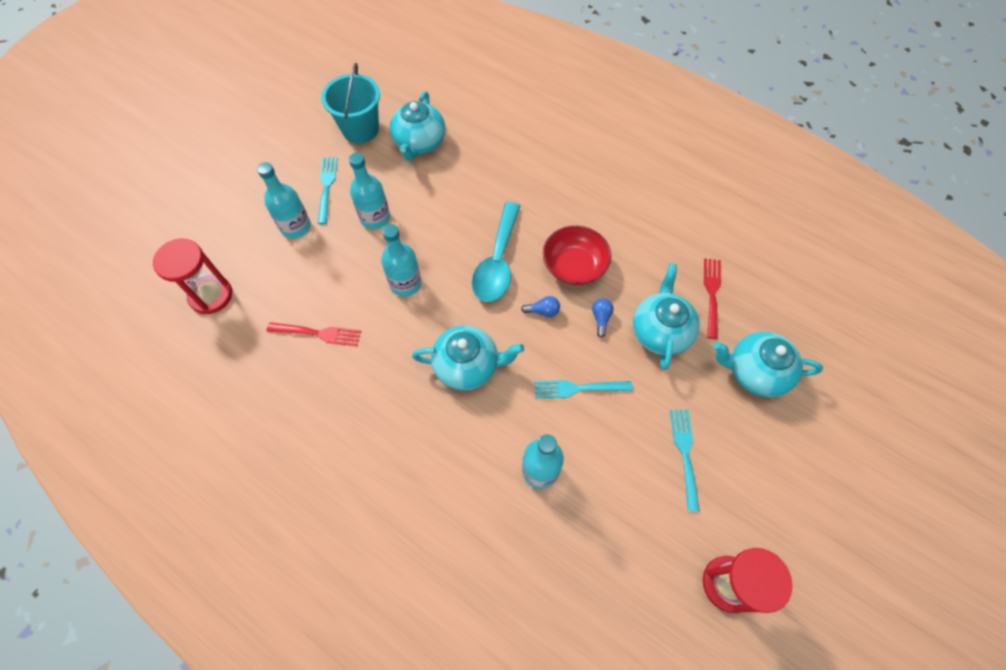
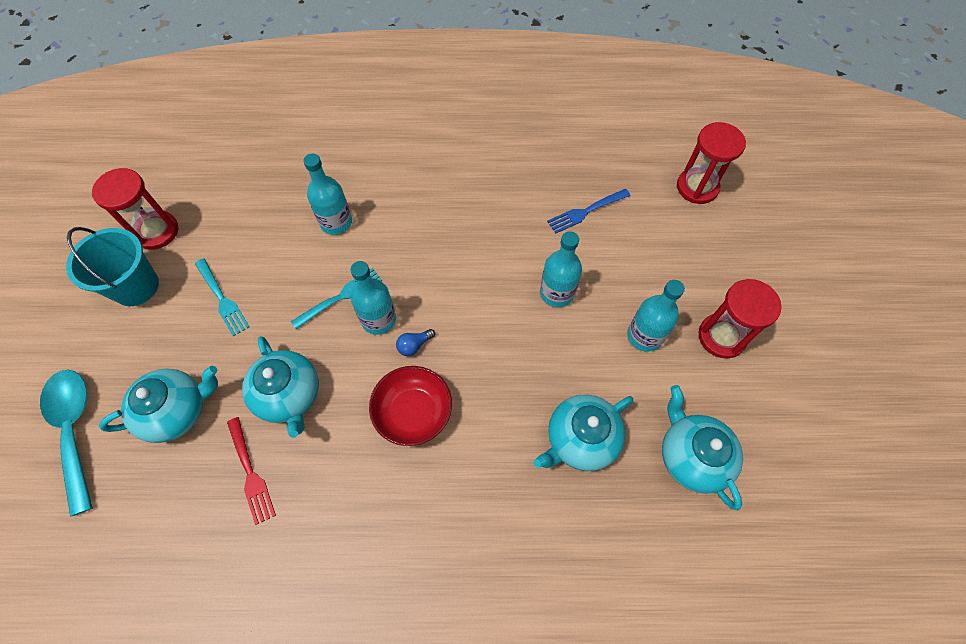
camera: 145 degrees right, 0 degrees up
turquoise bottle [257,162,311,238] -> turquoise bottle moved to [350,261,396,335]
red fork [266,322,361,346] -> blue fork [547,189,631,234]
turquoise fork [317,157,338,224] -> red hourglass [699,279,782,358]
turquoise bucket [321,63,380,143] -> turquoise bucket moved to [66,227,159,306]
turquoise teapot [412,325,524,391] -> turquoise teapot moved to [534,395,633,471]
turquoise spoon [472,202,520,302] -> turquoise spoon moved to [40,370,93,517]
blue light bulb [592,298,613,338] -> none

